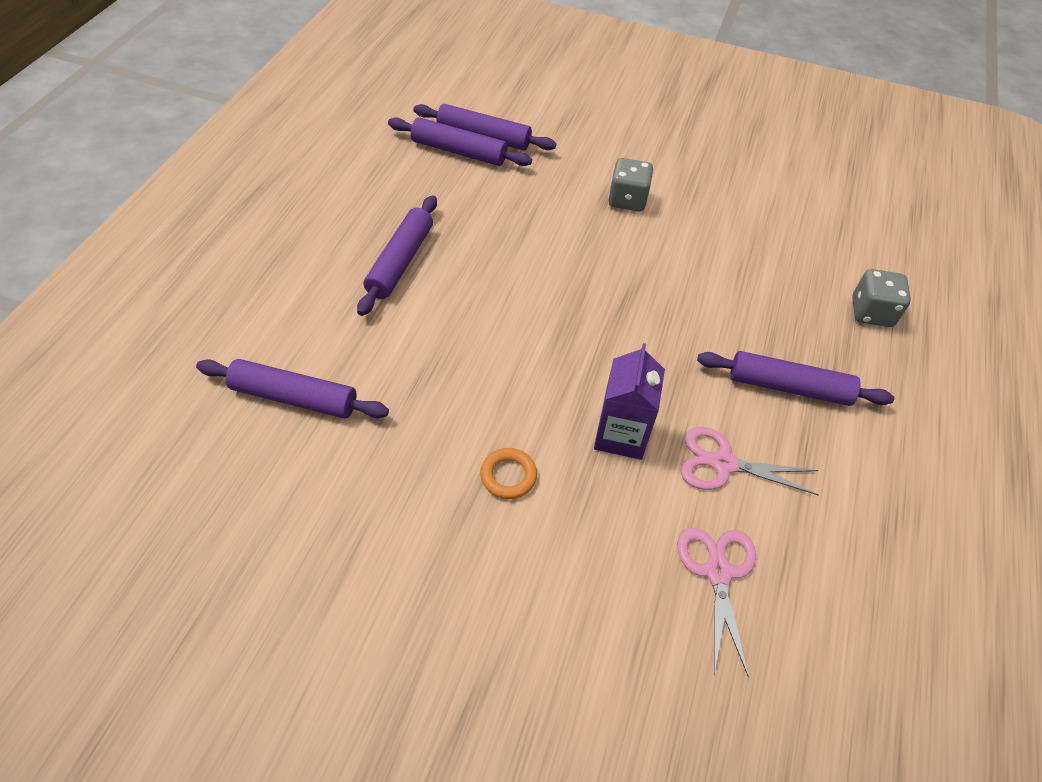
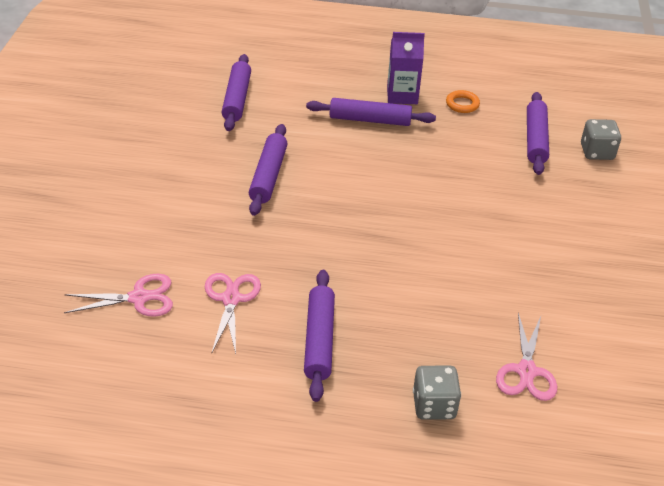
camera: 80 degrees right, 10 degrees down
purple rolling pin [388,117,532,166] -> purple rolling pin moved to [249,124,288,216]
orange ring [480,448,537,499] -> orange ring moved to [446,90,480,113]
purple carton [594,343,665,460] -> purple carton moved to [387,32,425,104]
grey dice [608,158,653,212] -> grey dice moved to [581,119,621,160]
none -> pink scissors [496,313,557,401]

